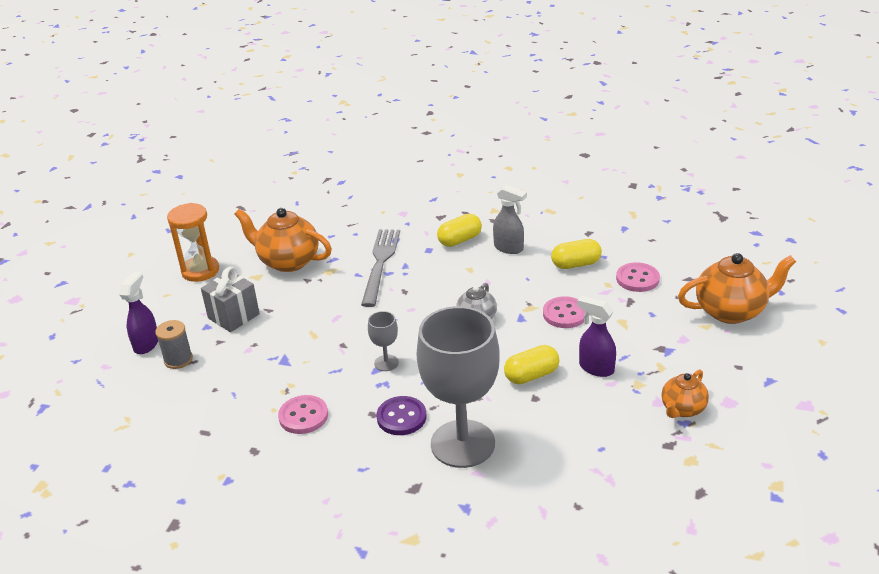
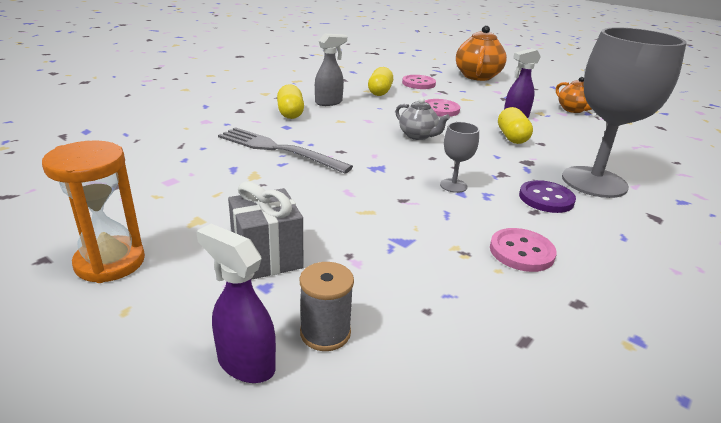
camera: 70 degrees left, 5 degrees down
orange teapot [234,208,332,272] -> none

